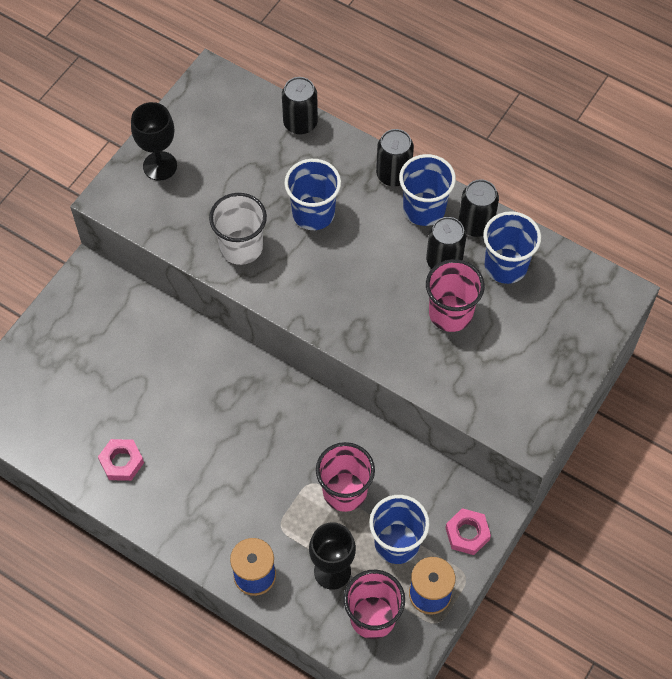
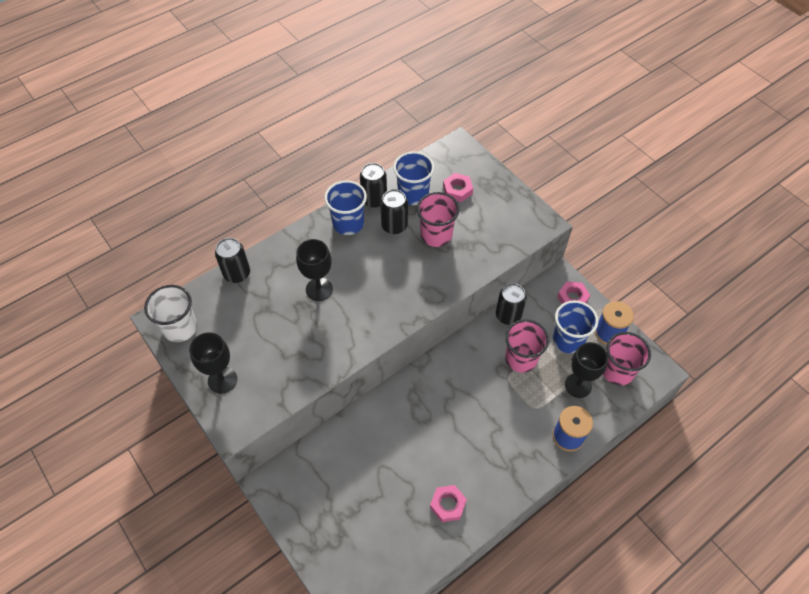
camera: 70 degrees left, 5 degrees down
white cup [209,193,267,265] -> white cup moved to [144,285,197,342]
blue cup [284,159,341,230] -> black goblet [296,239,333,301]
black can [376,129,414,186] -> black can moved to [496,283,527,325]
none -> pink nut [443,173,473,202]

